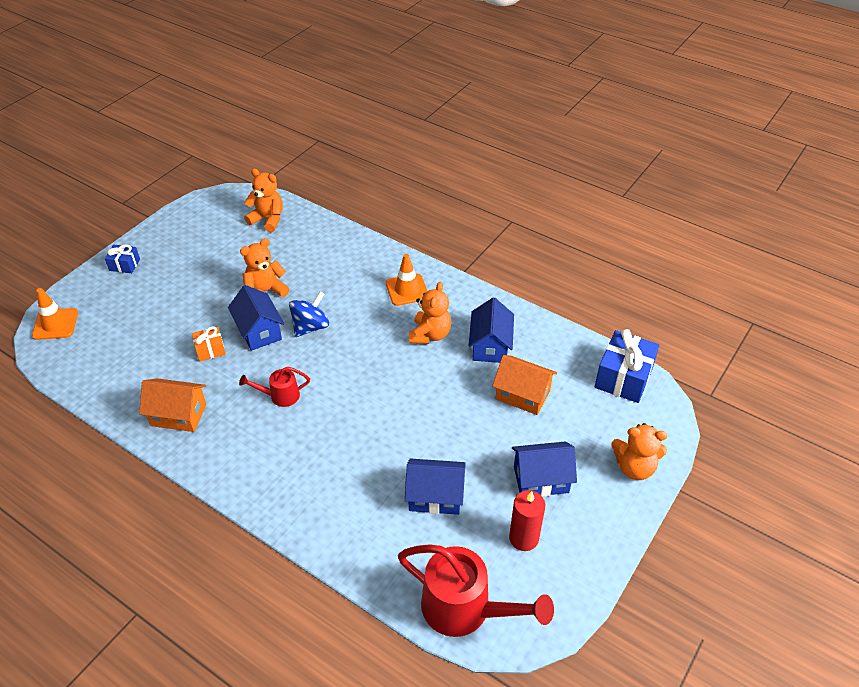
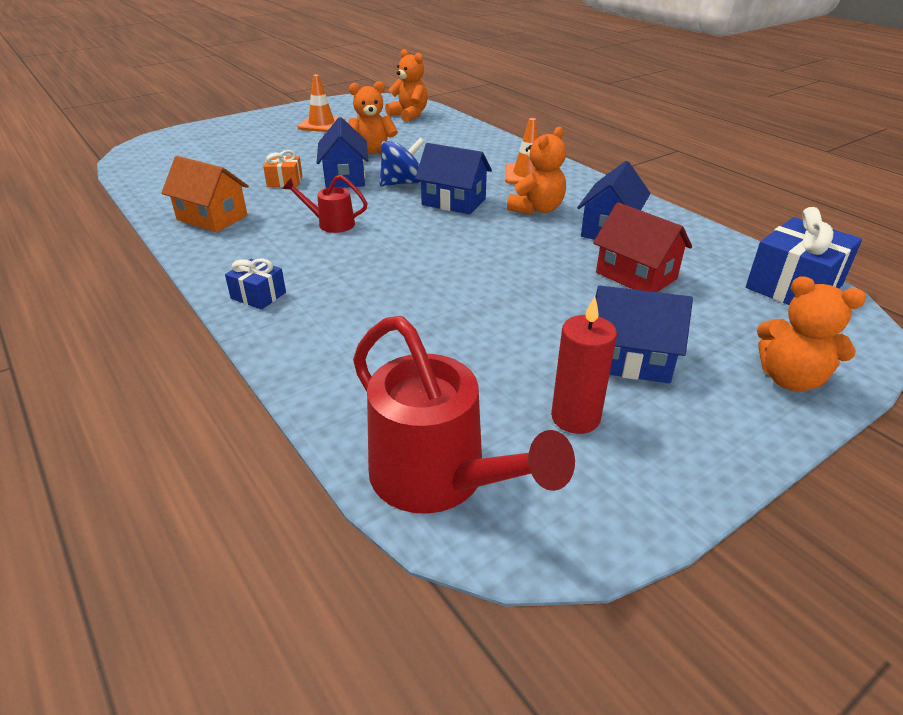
camera: 20 degrees right, 10 degrees down
orange traffic cone [32,288,78,340] -> orange traffic cone moved to [297,75,345,132]
blue gift [105,244,140,273] -> blue gift moved to [225,259,286,310]
blue house [405,458,466,515] -> blue house moved to [415,143,492,215]
orange house [492,355,557,415] -> red house [593,202,692,292]

